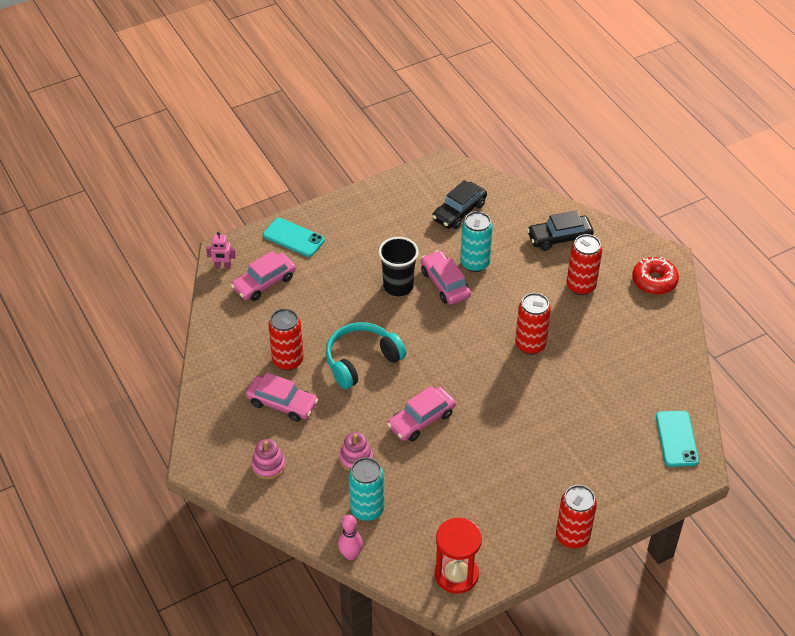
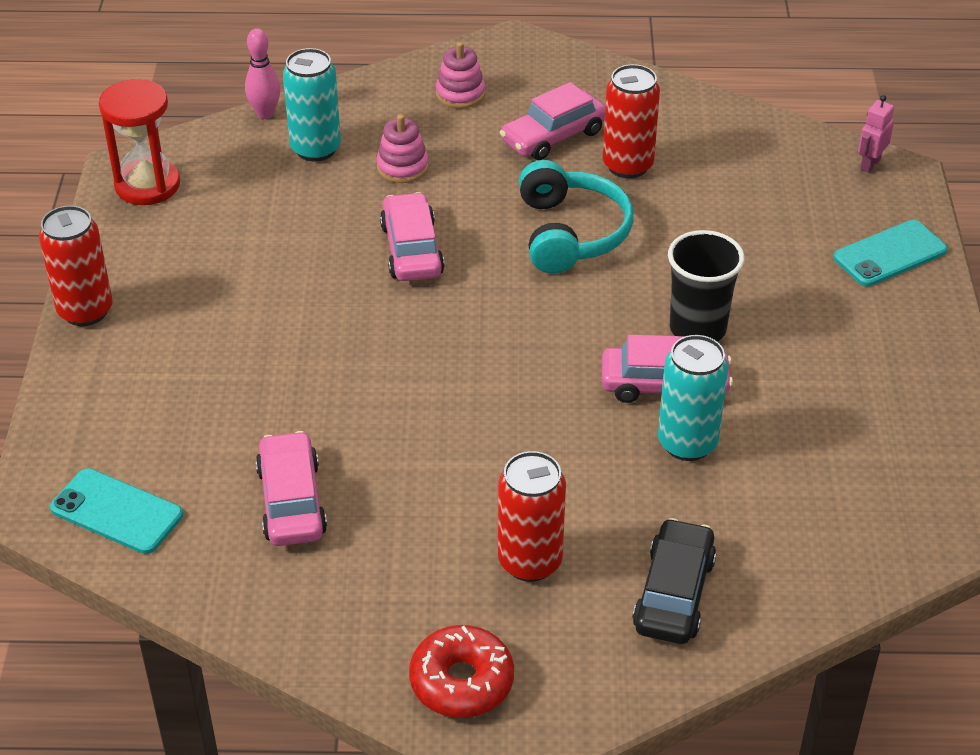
camera: 120 degrees right, 5 degrees down
pink car [231,251,296,301] -> pink car moved to [256,431,327,546]
black car [432,180,487,229] -> none
red can [515,293,551,355] -> none

